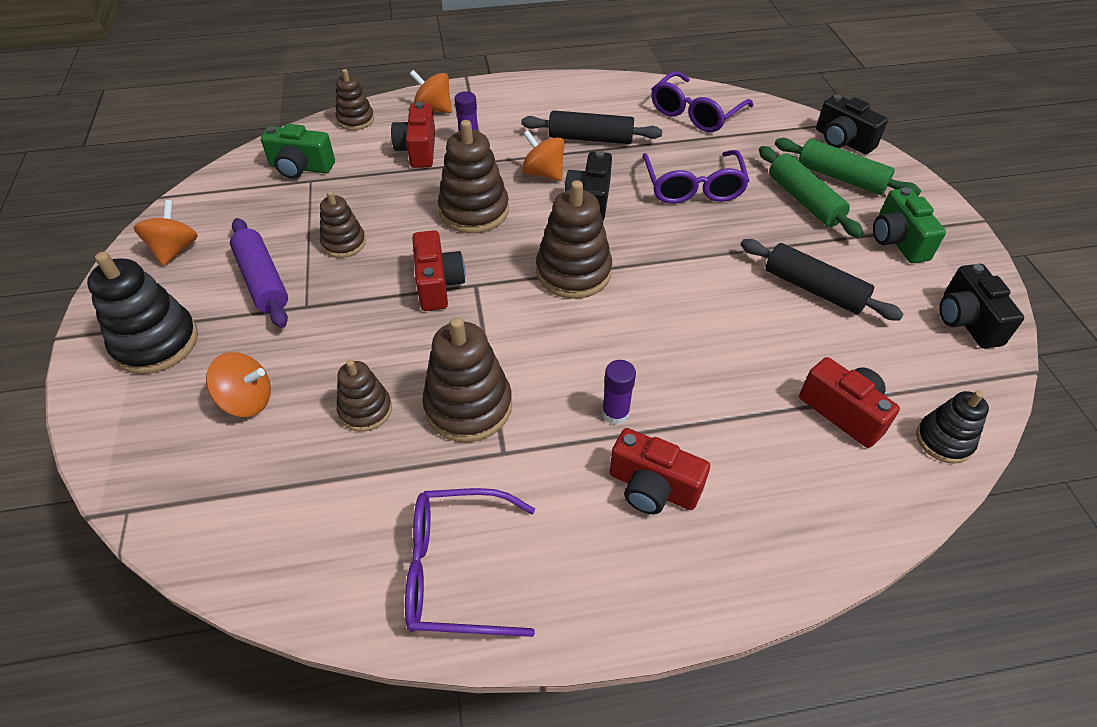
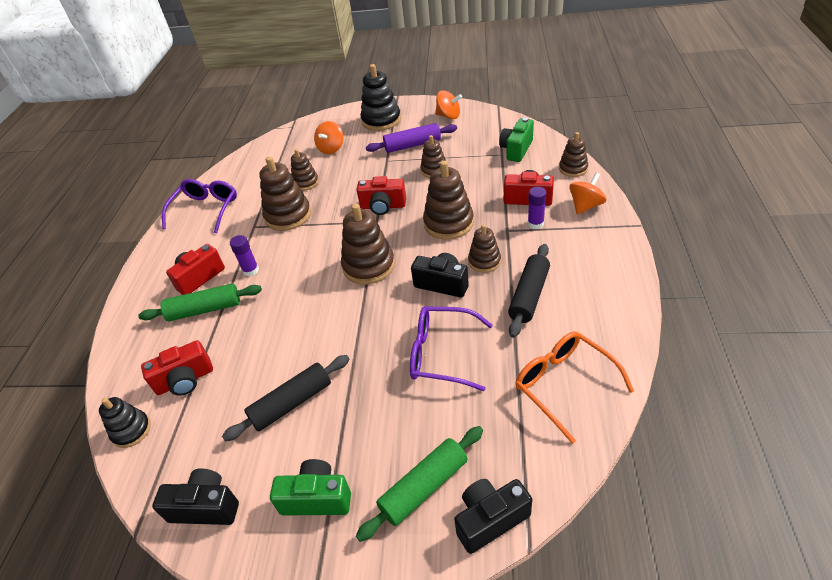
camera: 110 degrees right, 5 degrees down
orange spinning top [522,130,565,181] -> brown stacking toy [468,224,501,273]
purple glasses [651,71,754,132] -> orange glasses [515,331,634,444]
green rolling pin [759,146,864,238] -> green rolling pin moved to [138,283,262,321]

